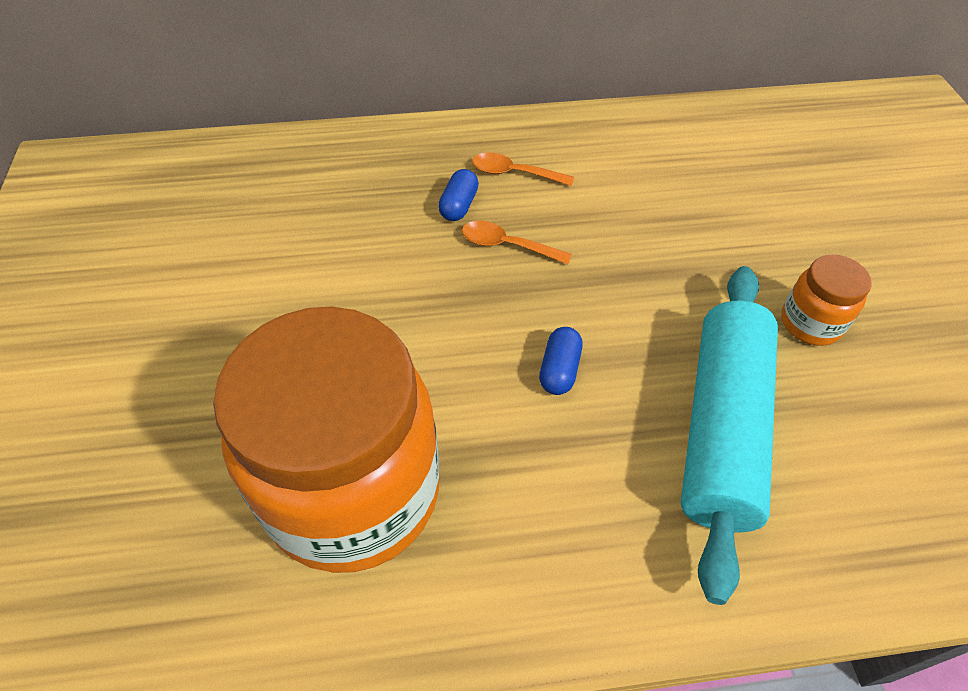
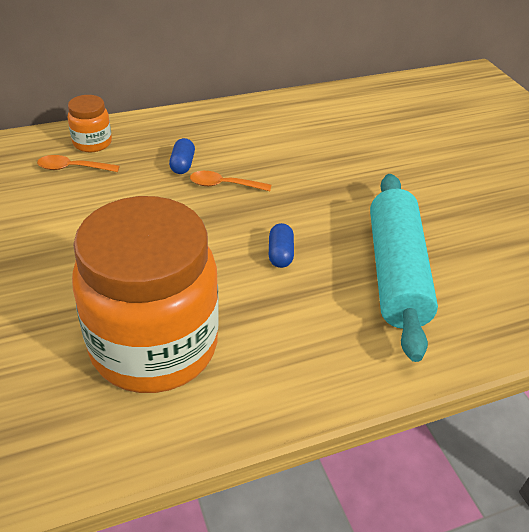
camera: 15 degrees left, 10 degrees down
orange spoon [472,152,574,186] -> orange spoon moved to [37,155,119,172]
orange jar [781,255,872,346] -> orange jar moved to [68,95,112,152]

